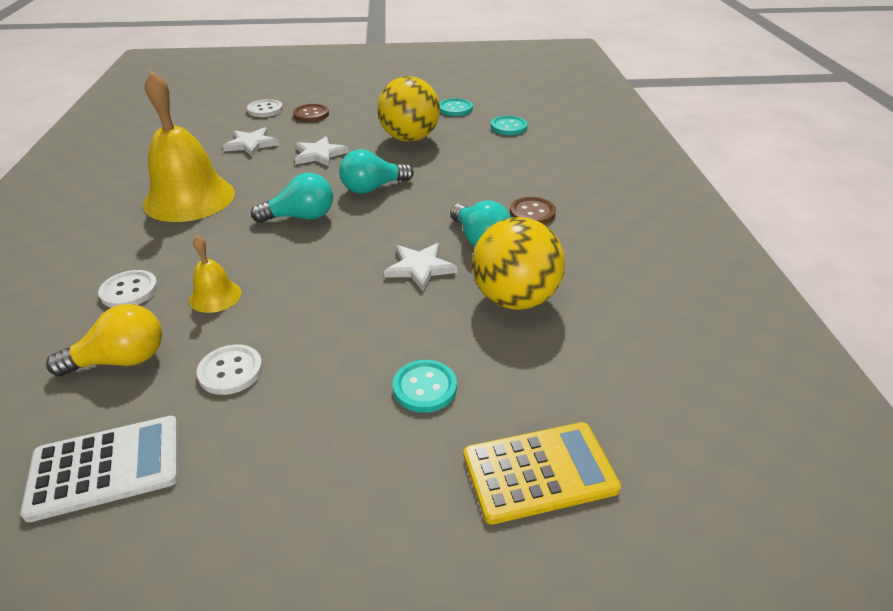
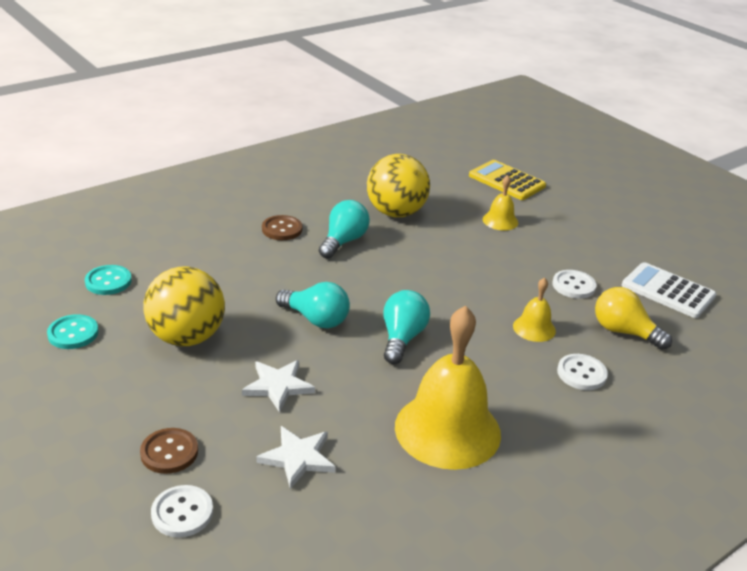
camera: 125 degrees left, 5 degrees down
turquoise light bulb [251,173,333,223] -> turquoise light bulb turned 60 degrees clockwise [383,290,430,364]
white star [384,243,457,291] -> none
turquoise button [393,360,457,413] -> yellow bell [483,175,518,231]

